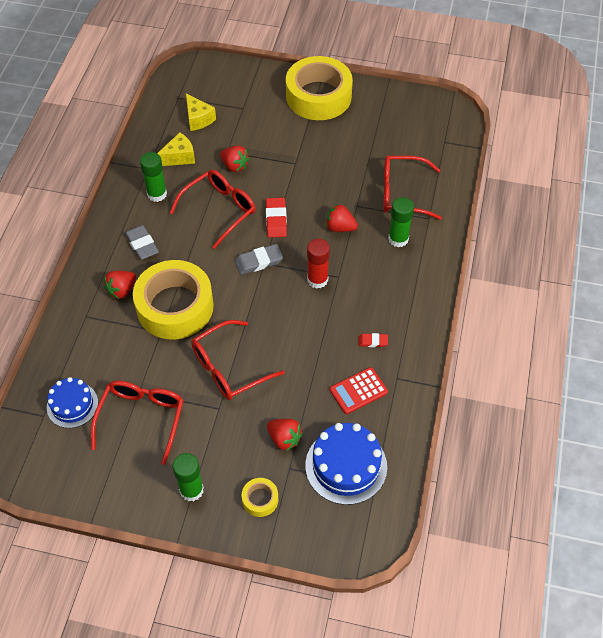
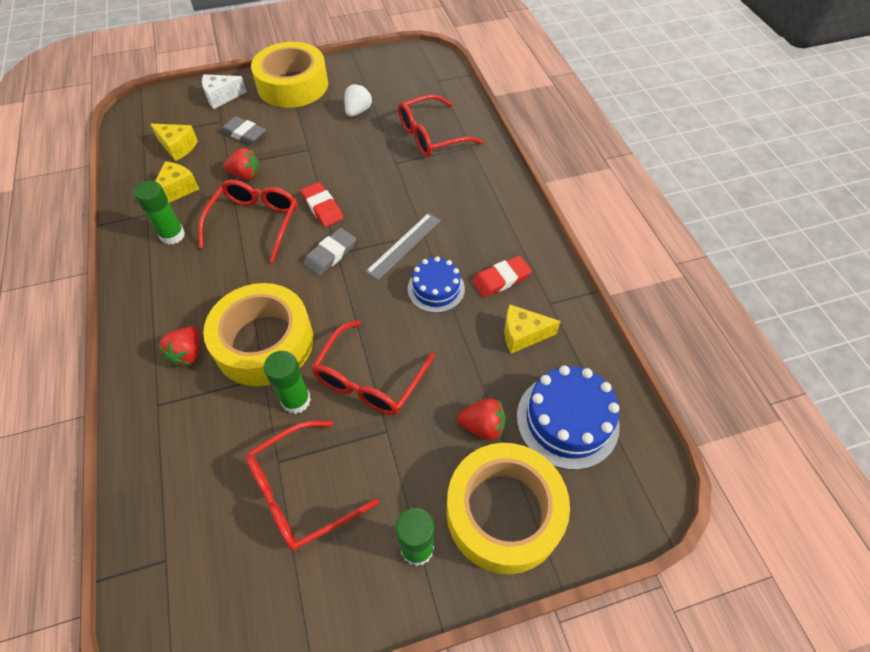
camera: 30 degrees left, 0 degrees up
blue cake [47,377,98,428] -> blue cake moved to [408,256,465,313]
red glasses [91,381,184,465] -> red glasses turned 105 degrees counterclockwise [246,421,379,551]
grey eraser [125,225,159,260] -> grey eraser moved to [220,116,266,144]
yellow tape [242,478,278,517] -> yellow tape [446,443,570,574], size x2.40
red glue stick [307,239,330,289] -> grey ruler [365,213,441,280]
red strawberry [326,204,358,232] -> none
red calculator [330,367,388,414] -> yellow cheese [504,304,561,354]
red eraser [358,333,388,347] -> red eraser [472,256,532,297], size x1.66
green glue stick [388,197,414,247] -> green glue stick moved to [264,351,311,414]
none -> white cheese [202,74,247,109]
none -> white strawberry [344,83,372,117]

